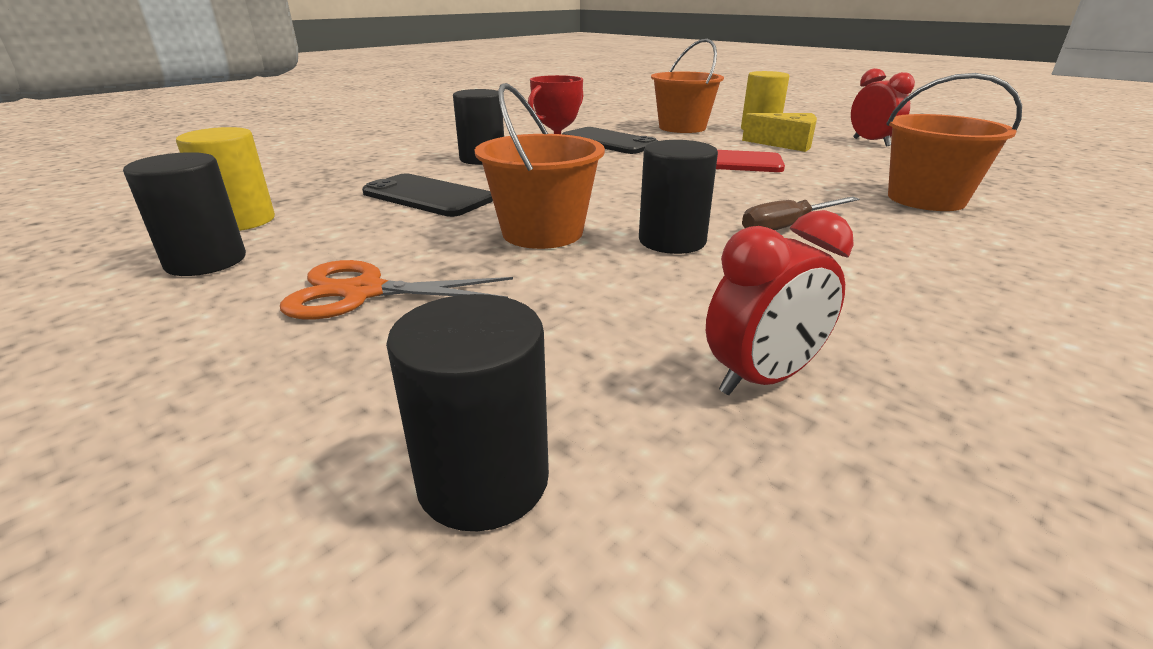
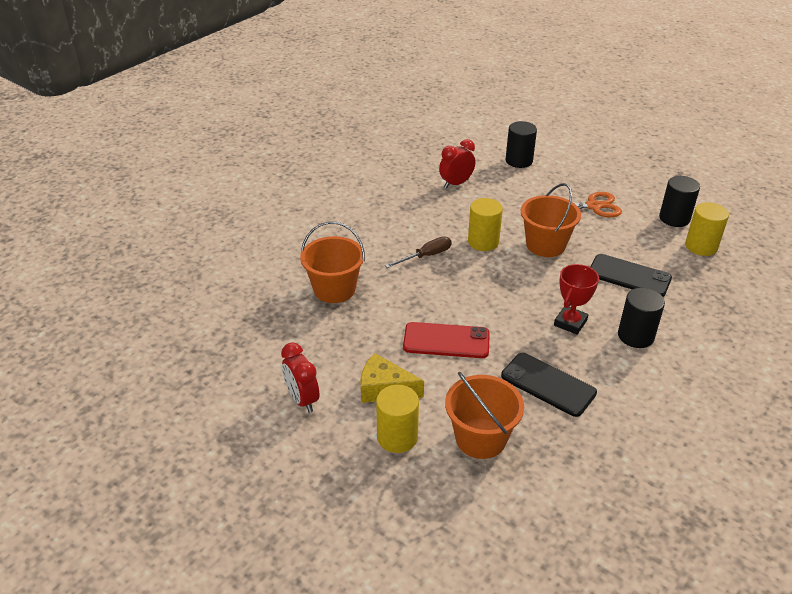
camera: 175 degrees right, 10 degrees up
black cylinder [639,140,718,254] -> yellow cylinder [468,198,503,251]

